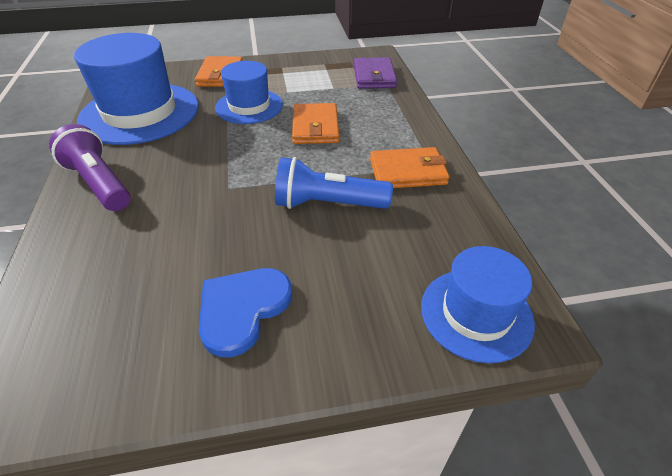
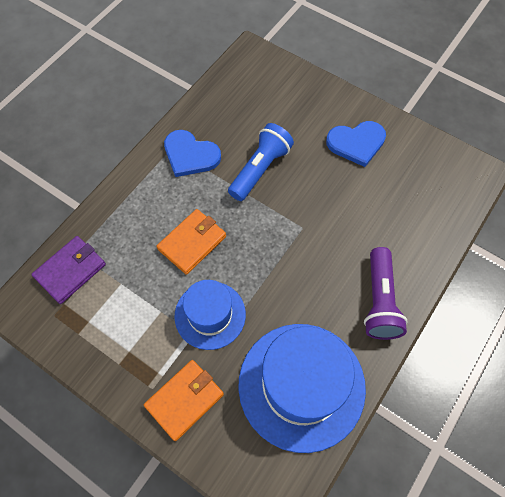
camera: 135 degrees left, 20 degrees up
blue flashlight [275,157,393,209] -> blue flashlight turned 105 degrees counterclockwise [228,123,294,201]
orange wallet [370,147,449,188] -> blue heart [164,130,221,177]
blue hat [421,246,535,363] -> none

